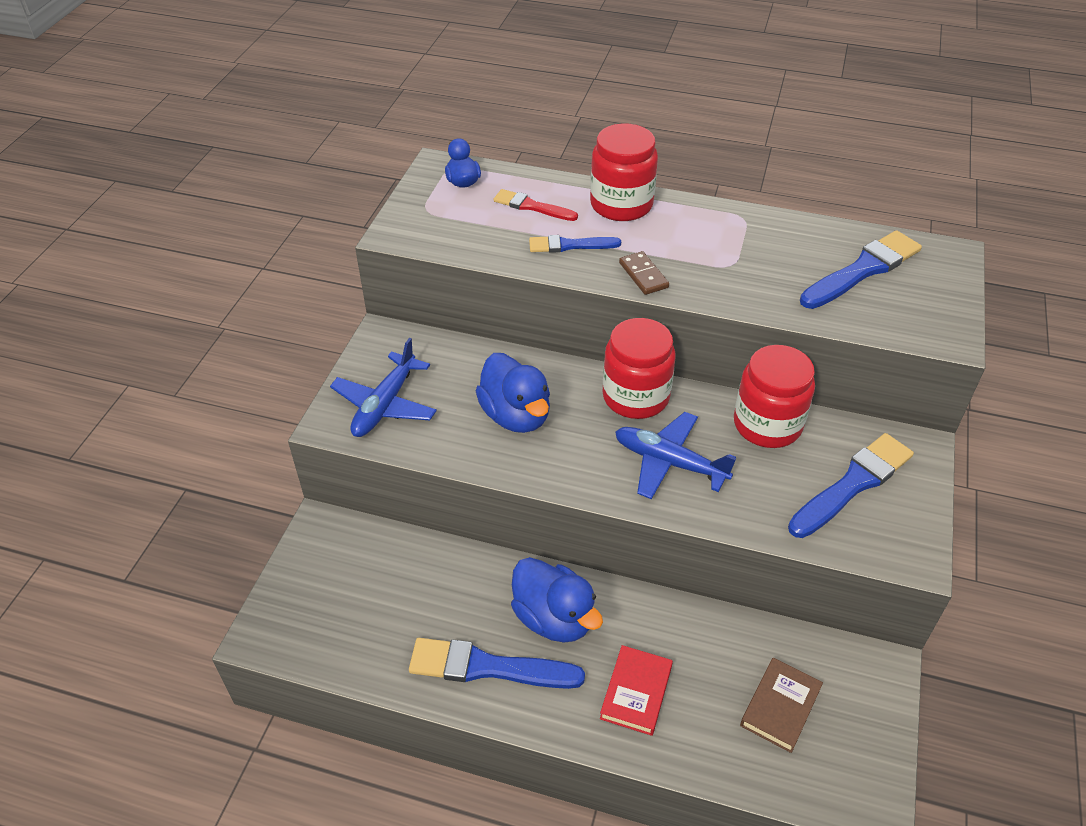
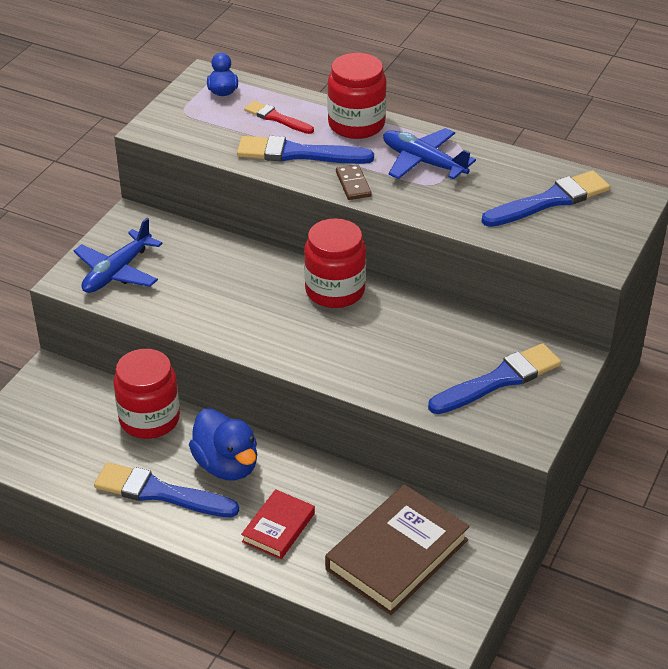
camera: 10 degrees right, 5 degrees down
blue duck [476,353,550,433] -> none
blue brush [529,235,621,253] -> blue brush [237,136,374,164], size x1.67
blue plane [615,412,736,499] -> blue plane moved to [383,128,476,180]
red jar [734,345,815,448] -> red jar moved to [113,349,180,439]
brown book [740,658,823,753] -> brown book [325,484,470,615], size x1.81

